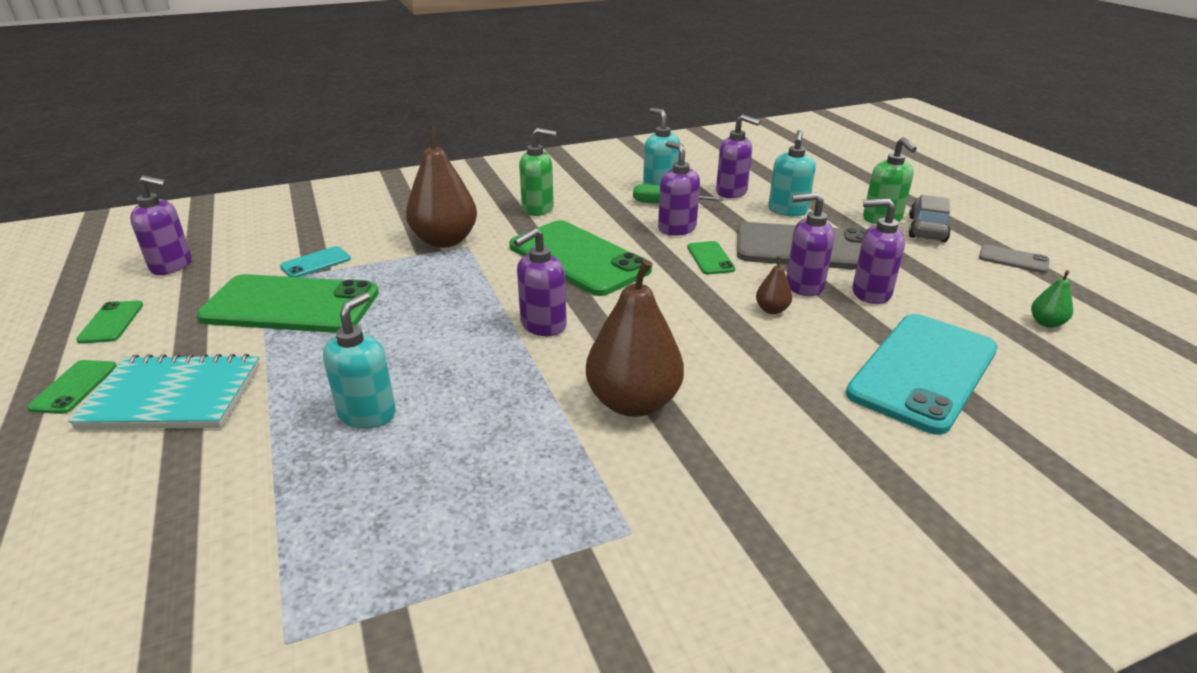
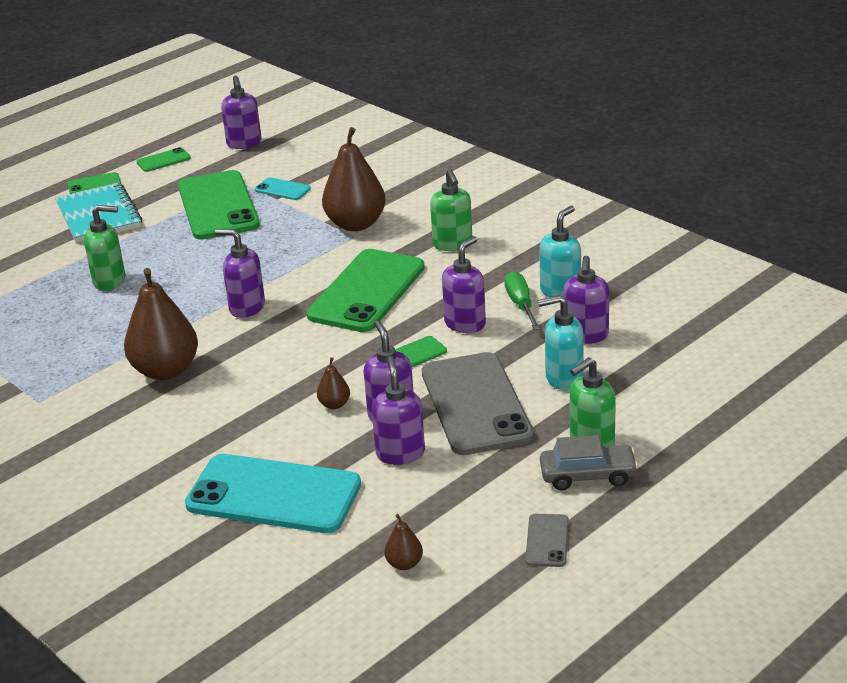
camera: 70 degrees right, 0 degrees up
turquoise soap dispenser [323,292,396,429] -> green soap dispenser [84,205,125,291]
green pear [1031,270,1073,328] -> brown pear [384,514,423,570]

